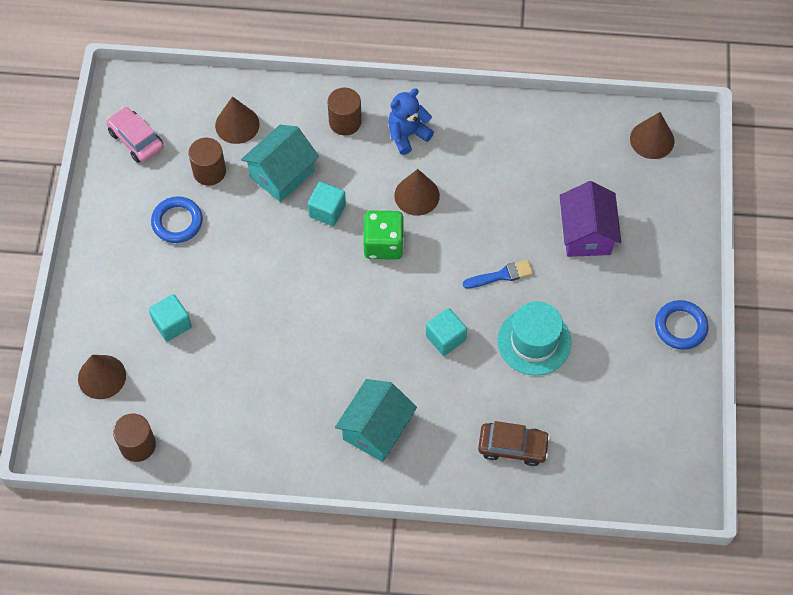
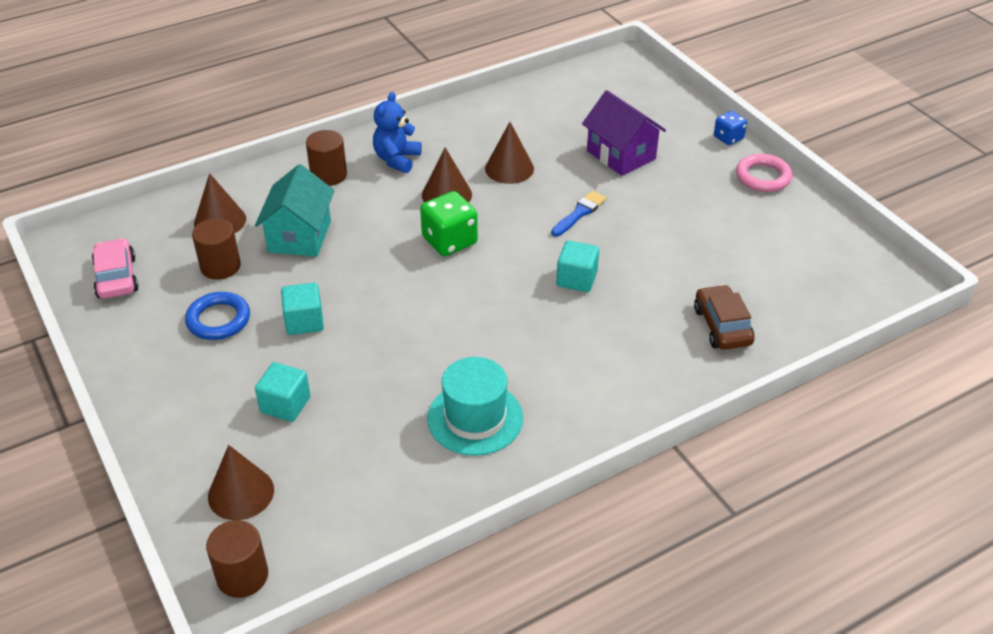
camera: 35 degrees left, 20 degrees down
pink car [106,107,164,163] -> pink car turned 60 degrees clockwise [92,238,139,299]
brown cylinder [113,414,156,462] -> brown cylinder moved to [206,520,268,598]
turquoise cube [308,182,346,226] -> turquoise cube moved to [281,283,324,335]
turquoise house [335,379,417,462] -> none
brown car [478,421,550,466] -> brown car turned 75 degrees counterclockwise [694,285,754,350]
turquoise hat [497,301,571,376] -> turquoise hat moved to [427,357,523,456]
brown cone [630,112,675,159] -> brown cone moved to [485,122,534,184]
blue ring [655,300,709,350] -> pink ring [736,154,793,192]
none -> blue dice [714,111,747,145]

